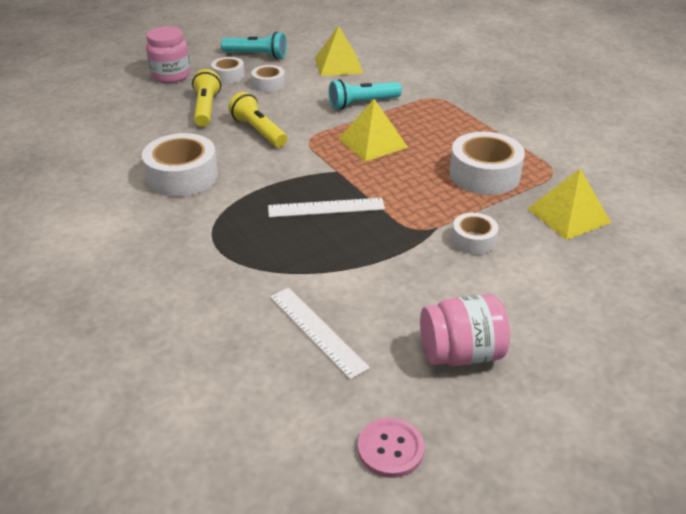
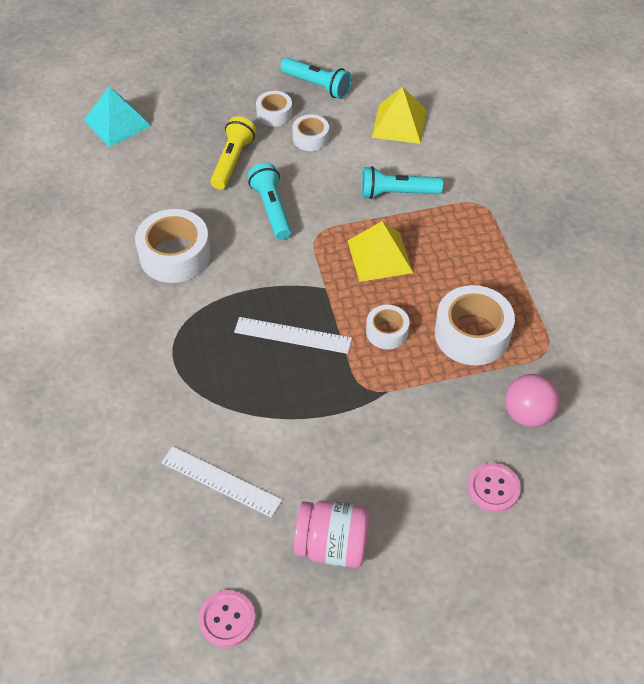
camera: 20 degrees right, 15 degrees up
pink jar [146,26,191,83] -> none
yellow flashlight [228,92,287,147] -> turquoise flashlight [247,163,292,240]
white ruler [270,288,370,380] -> white ruler turned 45 degrees counterclockwise [161,446,282,518]
white tape [451,213,499,255] -> white tape moved to [366,305,409,349]
yellow pyramid [528,169,611,240] -> pink ball [505,374,560,427]
none -> turquoise pyramid [84,86,151,147]
none -> pink button [468,463,521,512]

